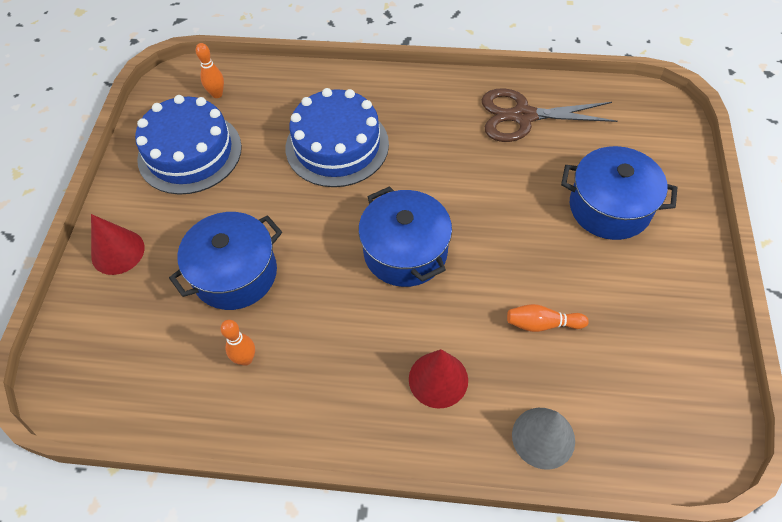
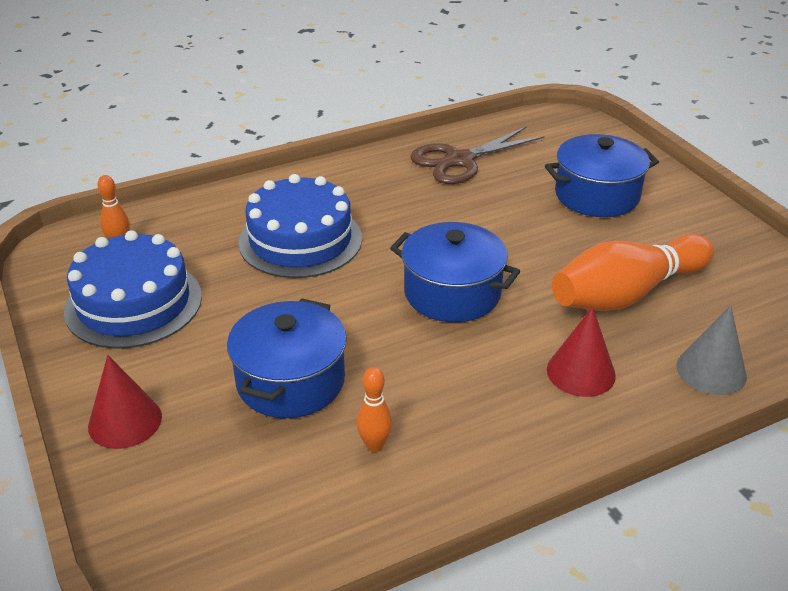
camera: 35 degrees left, 20 degrees down
orange bowling pin [507,304,589,332] -> orange bowling pin [552,234,714,311], size x2.28

